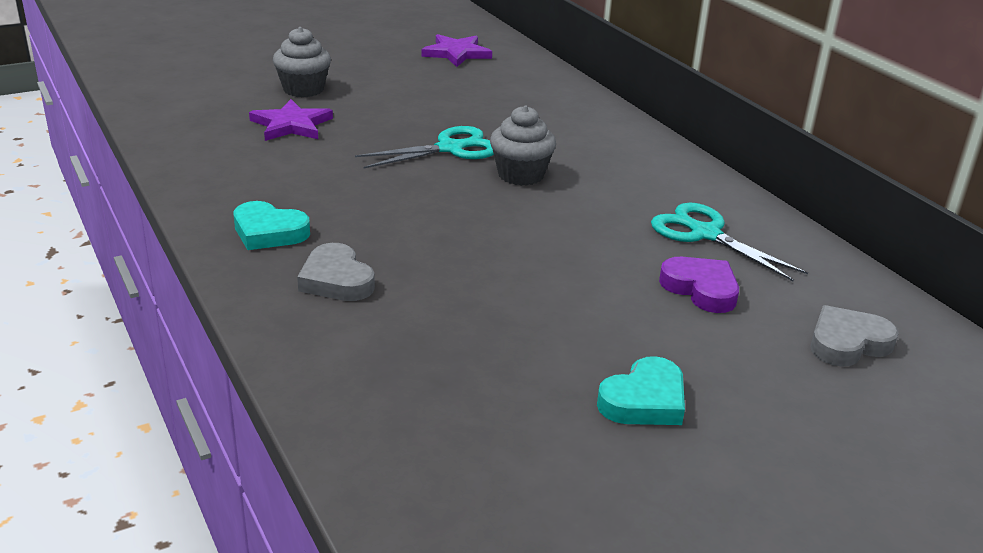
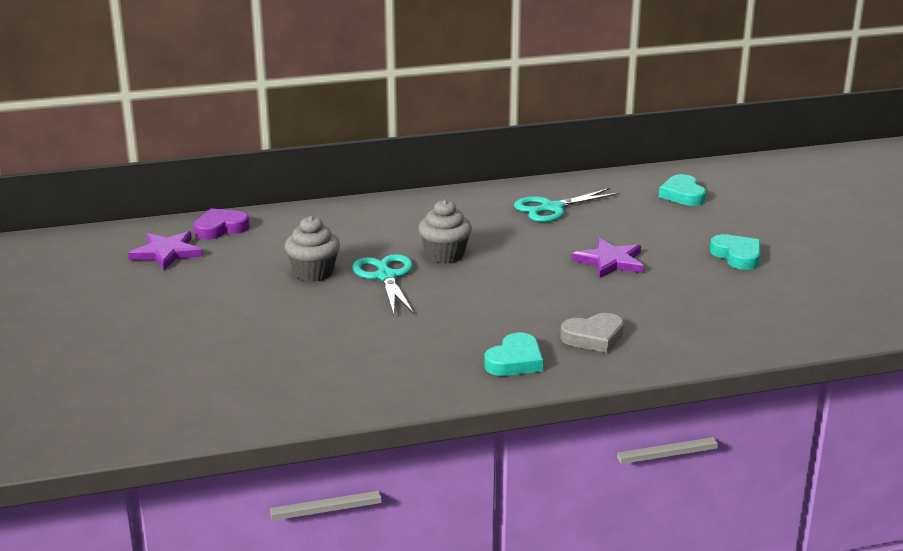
camera: 75 degrees left, 5 degrees down
purple star [249,99,333,141] -> purple star moved to [572,238,644,278]
grey cupcake [273,27,331,97] -> grey cupcake moved to [285,216,340,282]
purple heart [659,257,739,313] -> purple heart moved to [193,208,250,240]
grey heart [810,305,899,367] -> turquoise heart [659,174,706,206]

